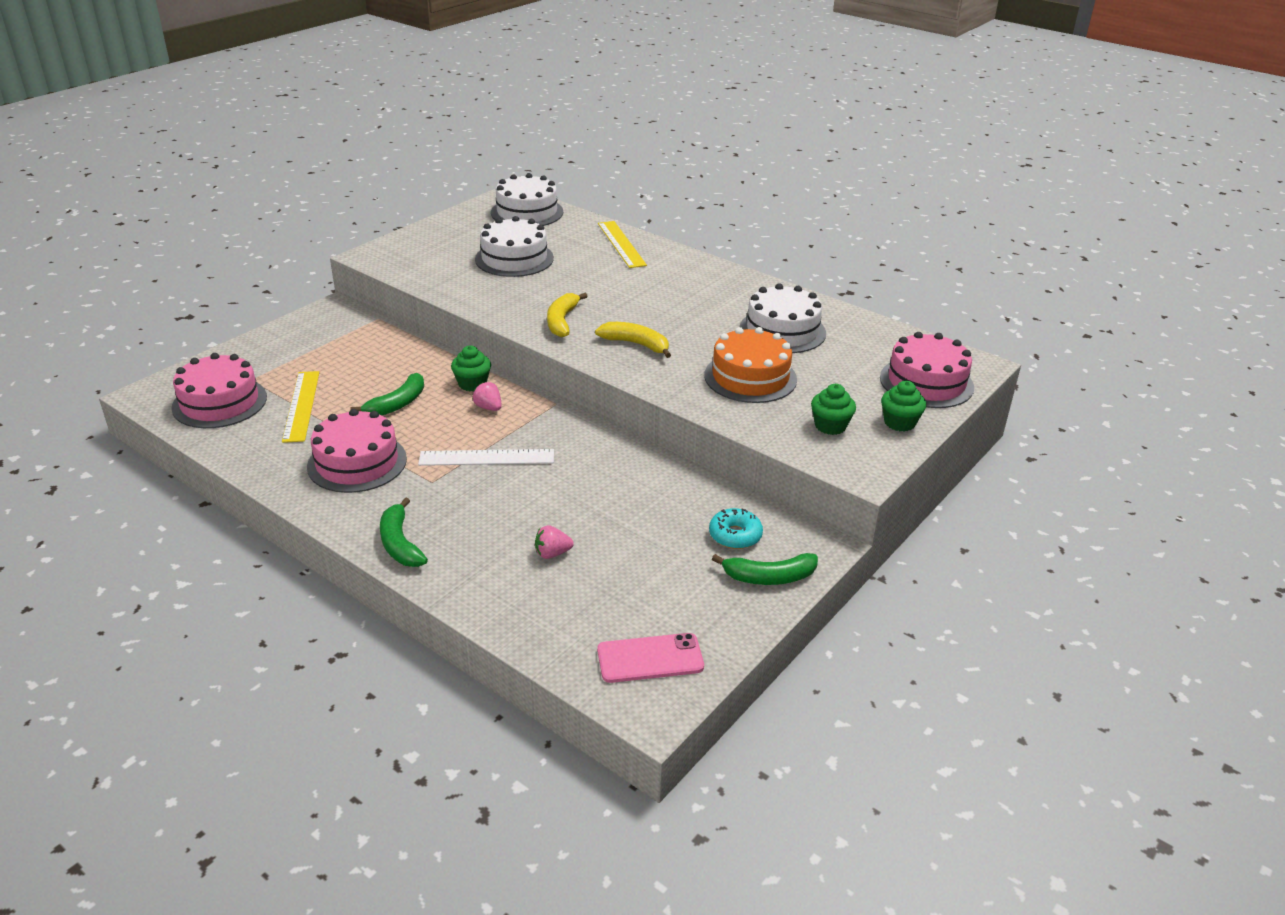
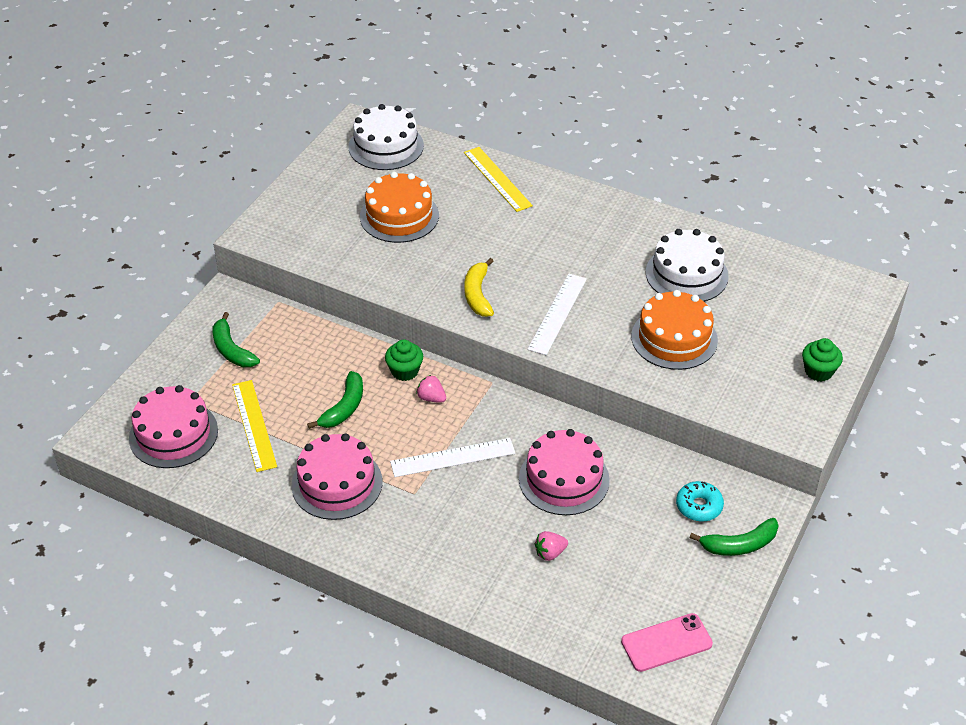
camera: 10 degrees left, 10 degrees up
green banana [380,497,428,567] -> green banana moved to [212,312,260,367]
white cake [475,216,554,277] -> orange cake [360,172,439,243]
yellow banana [595,322,671,358] -> white ruler [527,274,587,355]
green cupcake [811,384,856,435] -> none
pink cake [880,332,974,408] -> pink cake moved to [519,429,610,515]

